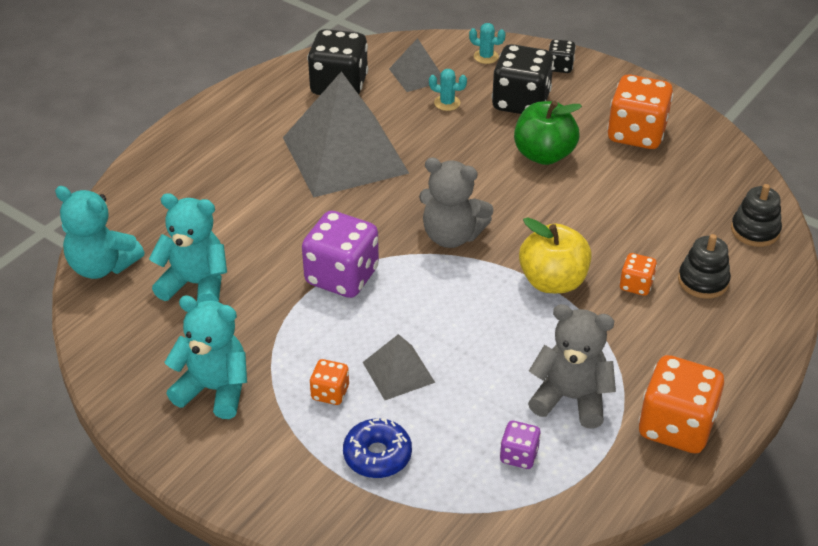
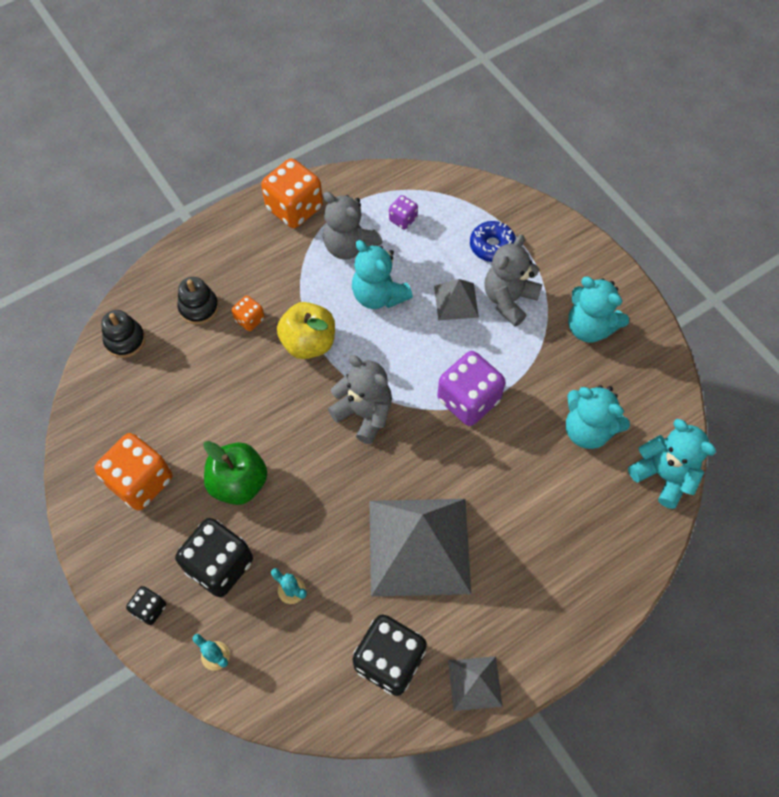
camera: 160 degrees left, 20 degrees up
orange dice [310,359,349,405] -> grey teddy bear [484,235,542,326]
grey pyramid [389,38,441,92] -> grey pyramid moved to [448,656,503,711]
none -> turquoise teddy bear [352,240,413,309]

